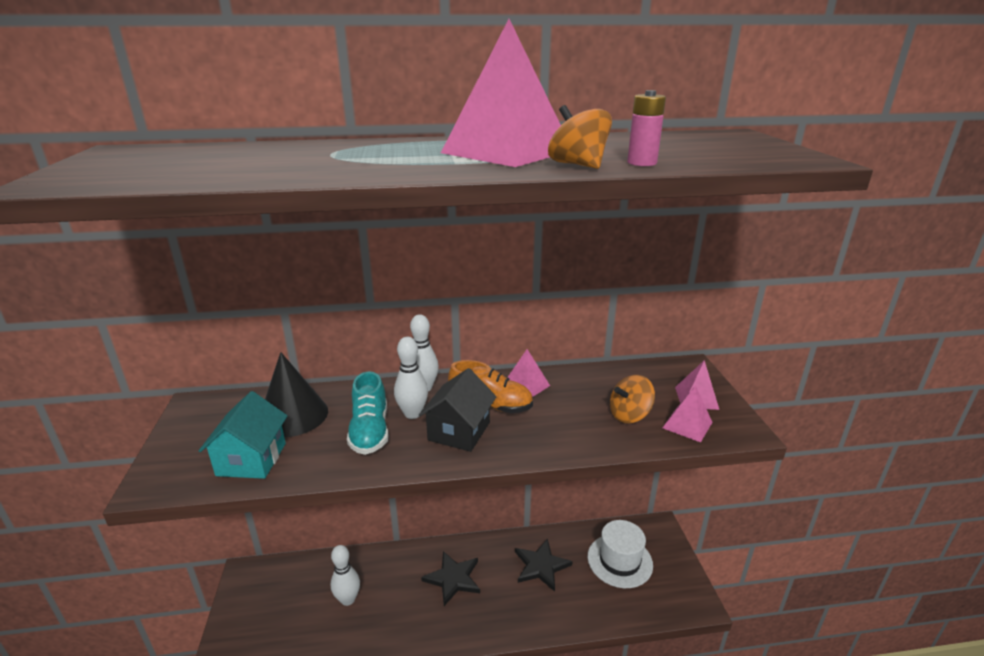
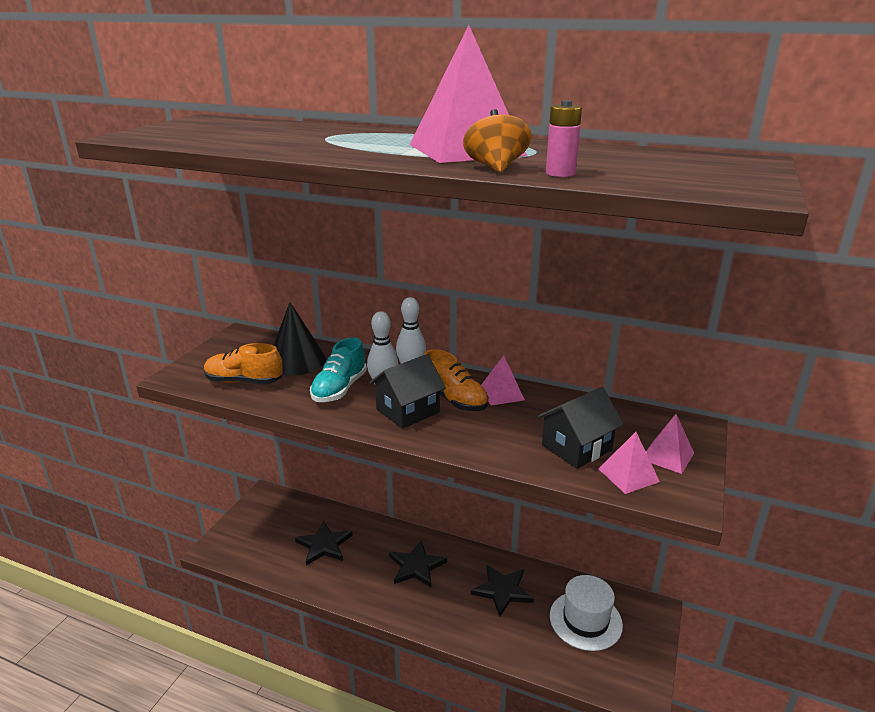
camera: 30 degrees right, 0 degrees up
turquoise house [199,391,288,479] -> orange shoe [204,343,283,384]
white bowling pin [331,545,360,606] -> black star [295,521,352,565]
orange spinning top [610,375,655,423] -> black house [537,387,624,469]

